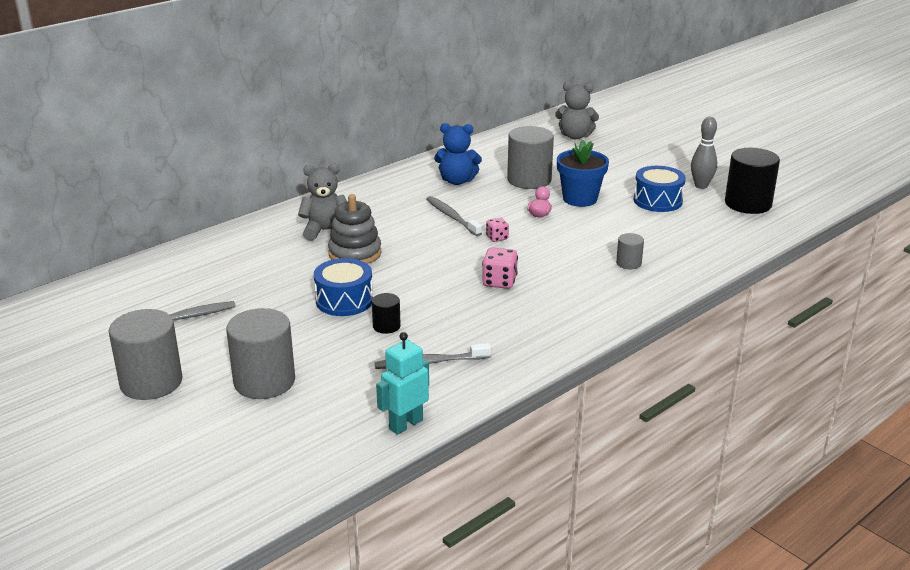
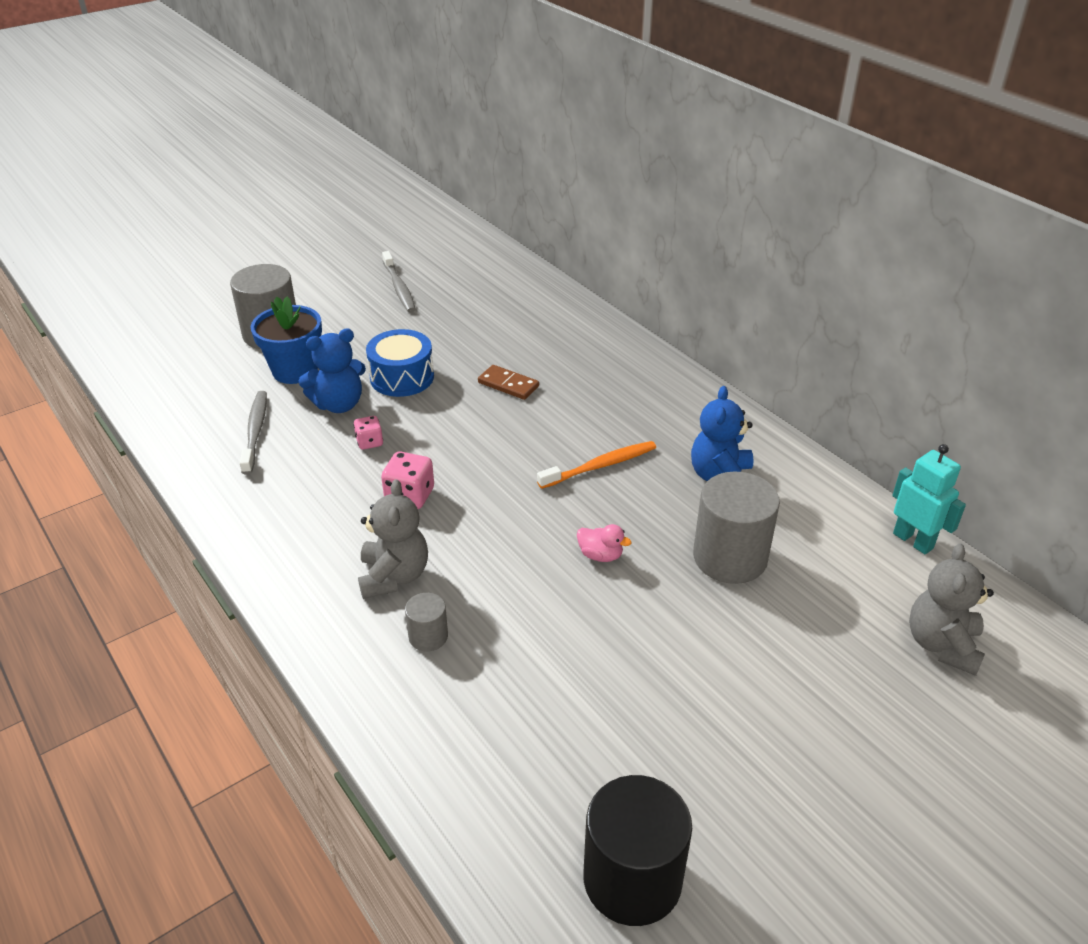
camera: 95 degrees right, 10 degrees up
grey cylinder [109,309,183,400] -> none
grey teddy bear [298,163,347,241] -> grey teddy bear moved to [358,479,428,599]
grey stacking toy [328,194,382,264] -> brown domino [478,365,539,400]
black cylinder [372,293,401,334] -> blue teddy bear [299,328,366,413]
turquoise robot [376,332,429,435] -> turquoise robot moved to [892,444,966,554]
grey toothbrush [426,196,482,236] -> orange toothbrush [537,441,656,489]
pink dice [486,218,509,242] -> pink dice moved to [353,416,383,450]
blue flower pot [557,140,609,207] -> blue flower pot moved to [251,296,322,384]
blue drum [634,166,686,212] -> none
grey bowling pin [691,117,717,189] -> none

